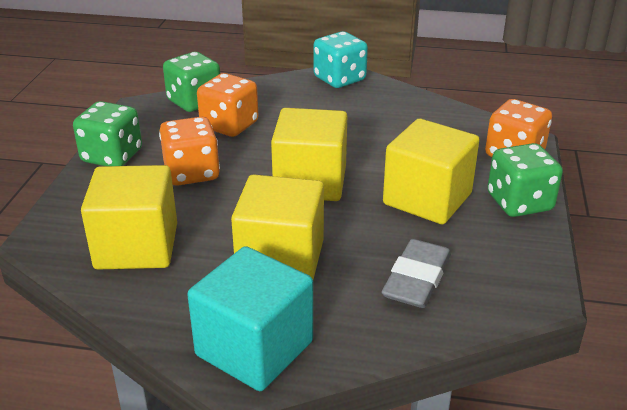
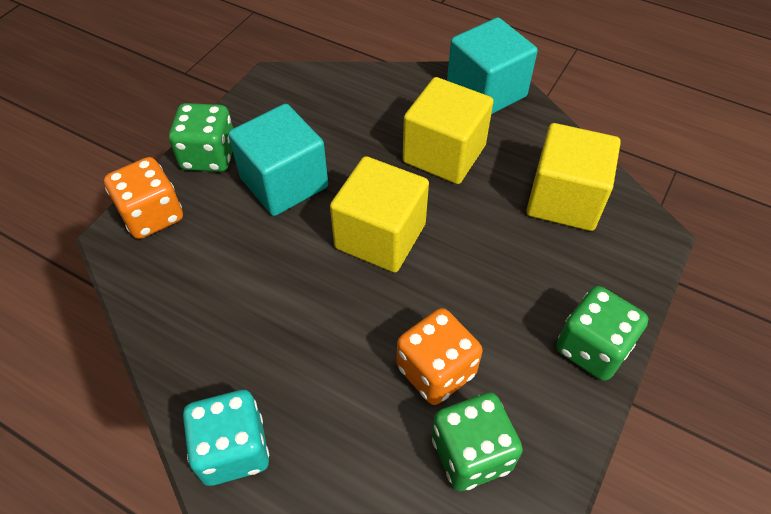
camera: 160 degrees left, 20 degrees up
orange dice [159,117,220,186] -> none
grey eraser [382,239,451,308] -> none
yellow cube [383,119,479,224] -> turquoise cube [228,104,328,216]

